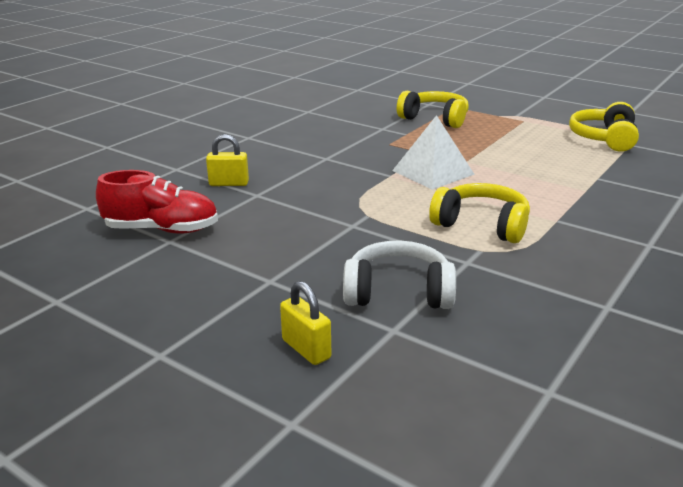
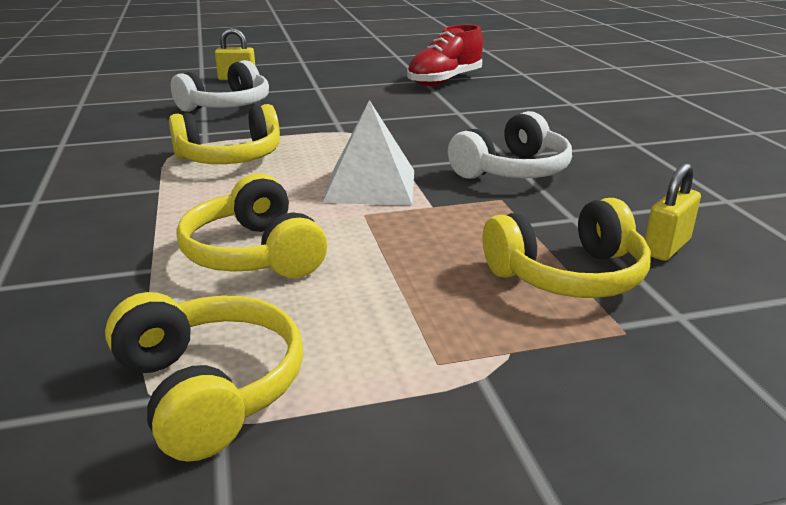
camera: 130 degrees right, 0 degrees up
yellow padlock [206,134,249,186] -> yellow padlock moved to [645,163,701,261]
none -> yellow headphones [177,173,327,278]
none -> white headphones [448,111,572,179]

